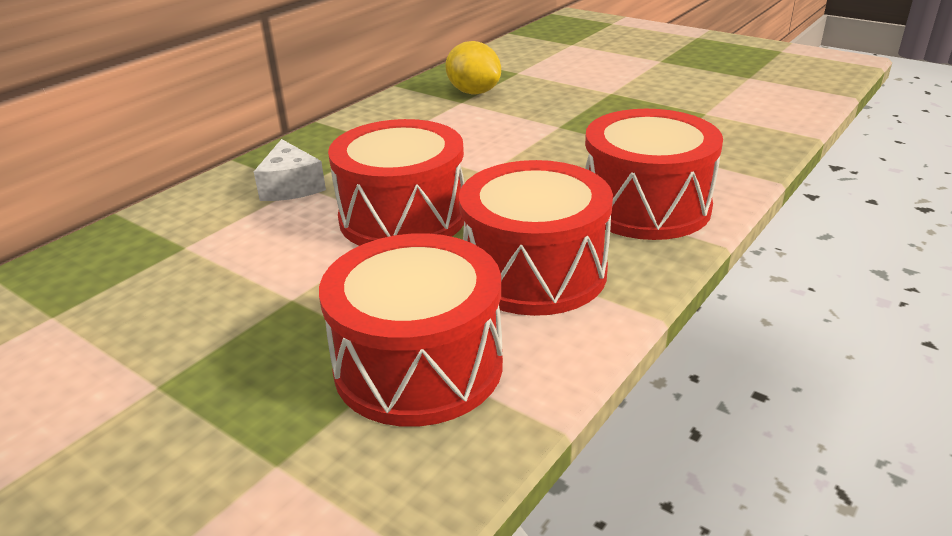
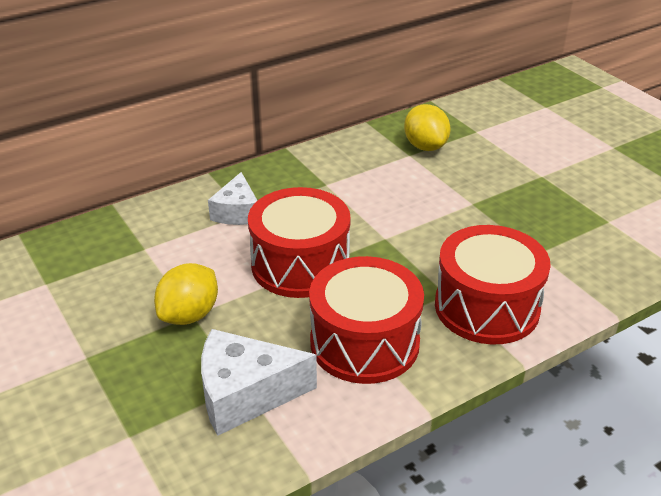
camera: 20 degrees right, 5 degrees up
red drum [319,233,503,427] -> white cheese [201,329,317,436]
none -> yellow lemon [154,263,218,325]

